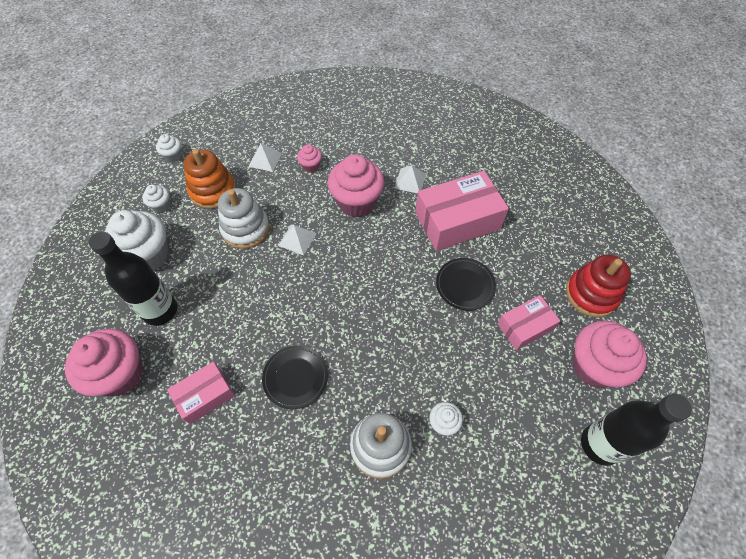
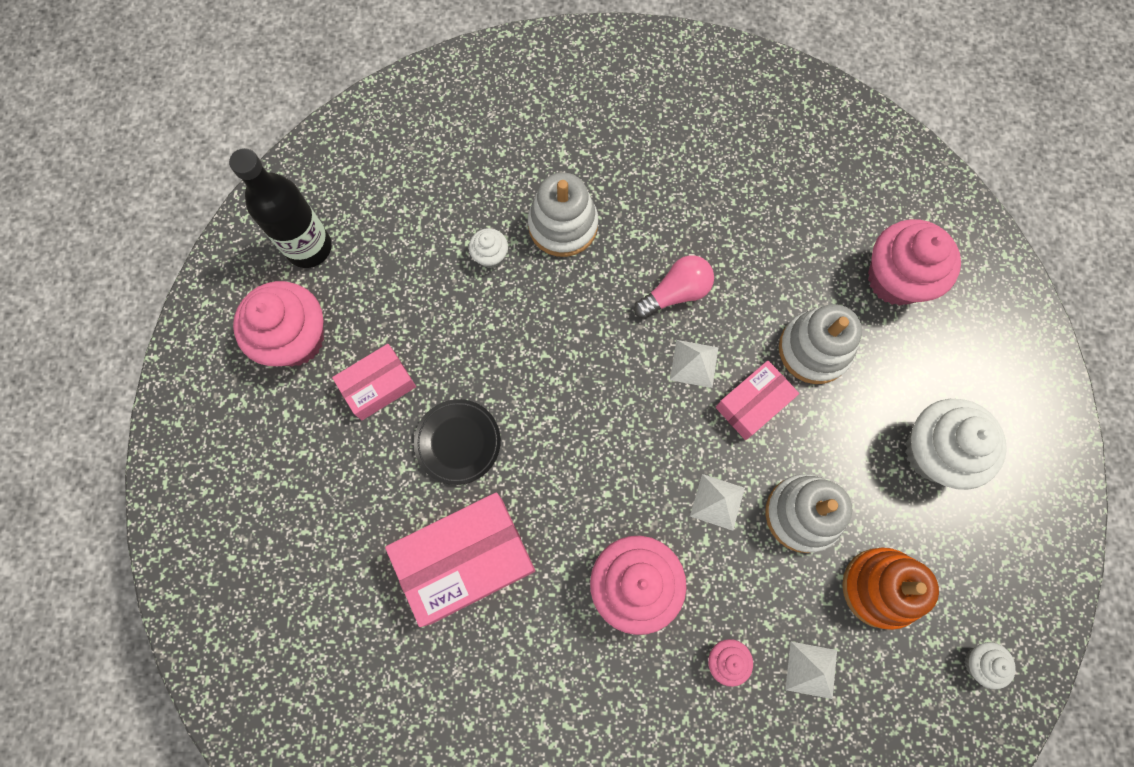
camera: 175 degrees right, 15 degrees up
black bottle [89,231,177,326] -> none
white cupcake [142,184,170,213] -> none
pink box [167,361,235,424] -> pink box moved to [716,360,799,440]
black plate [262,345,328,409] -> pink light bulb [634,255,714,319]
white pyramid [394,165,426,194] -> white pyramid moved to [670,340,719,388]
red stacking toy [566,254,631,317] -> none
none -> white stacking toy [779,304,862,384]

